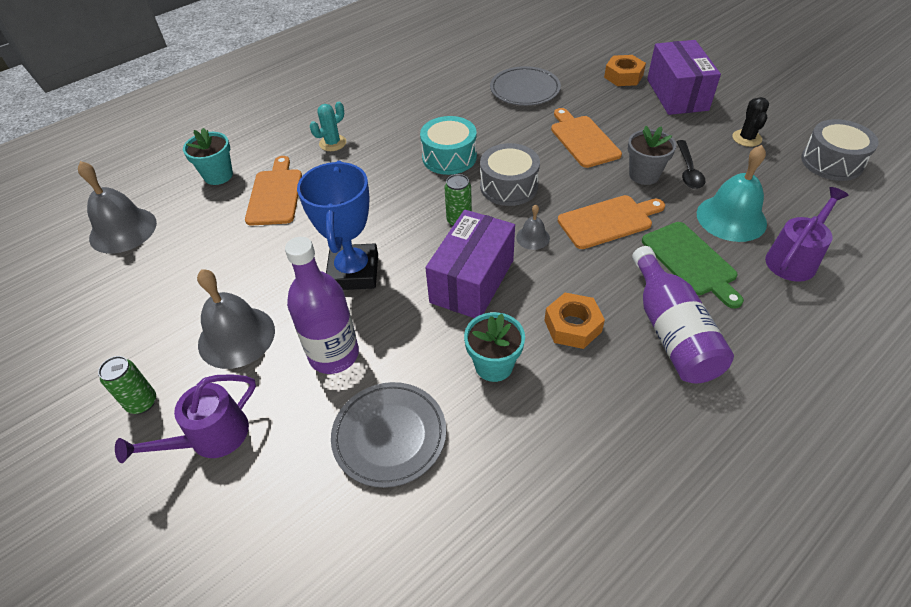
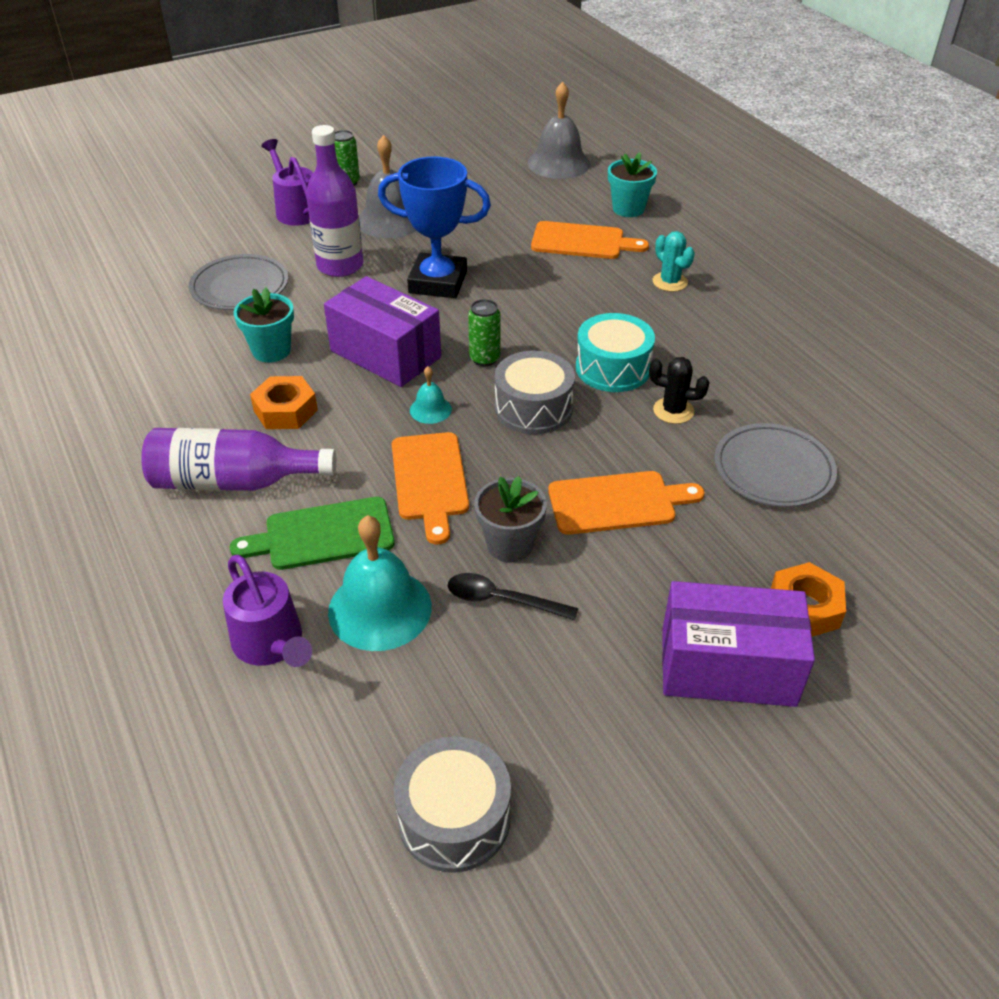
camera: 100 degrees right, 5 degrees down
grey bell [516,205,550,250] -> turquoise bell [410,366,452,424]
black cactus [732,97,769,147] -> black cactus moved to [649,357,710,424]

